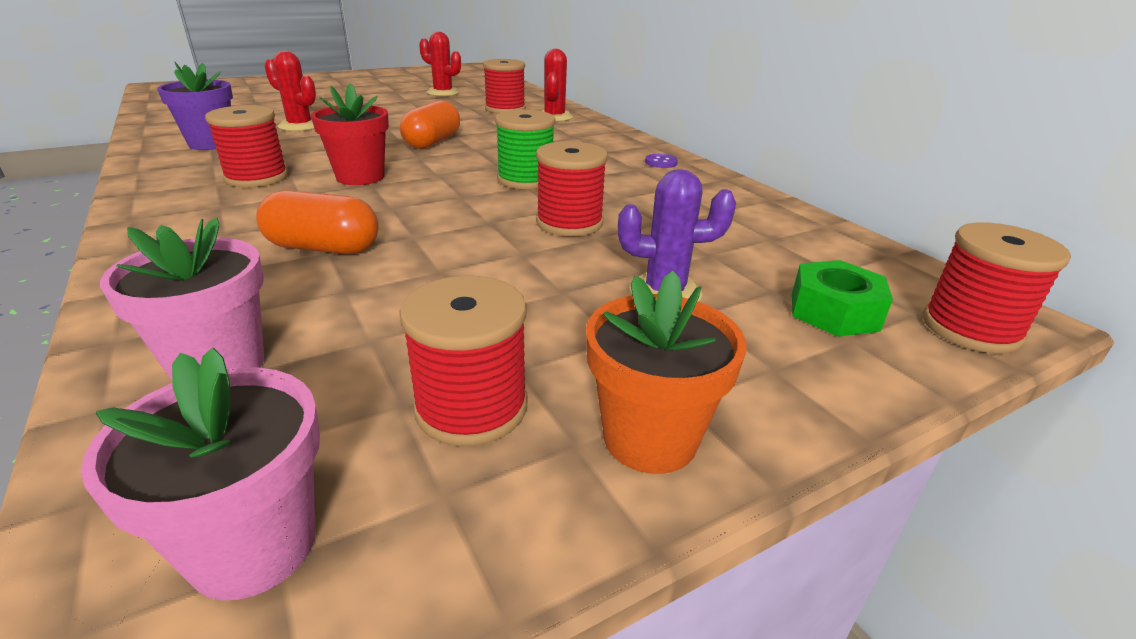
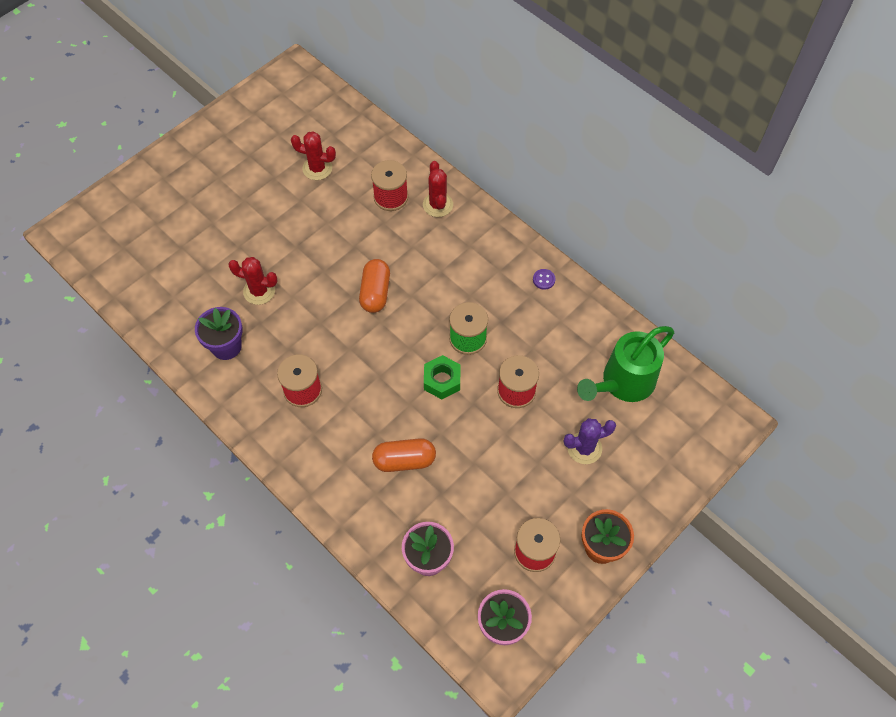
camera: 15 degrees left, 30 degrees up
red flower pot [311,83,389,185] -> none
green nut [792,260,893,337] -> green nut moved to [424,355,461,399]
red spool [923,223,1071,353] -> none
none -> green watering can [577,326,674,402]

